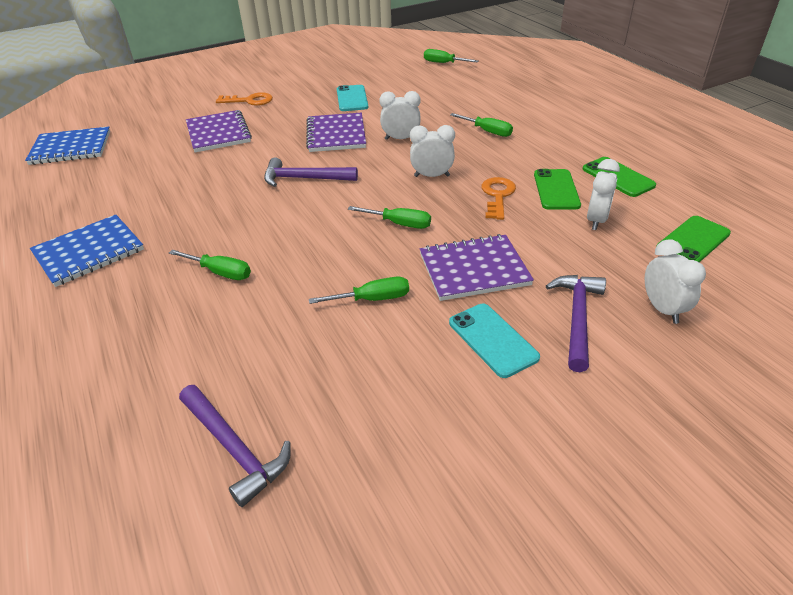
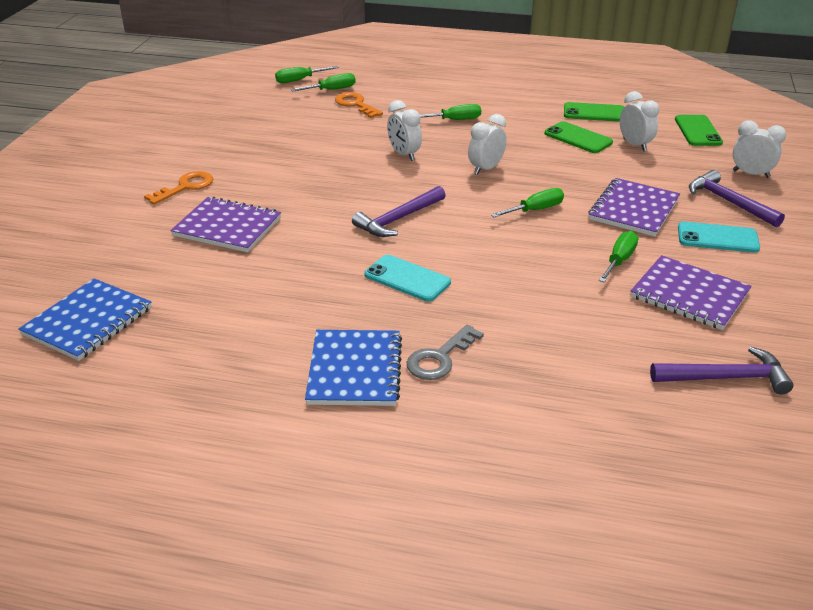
camera: 50 degrees left, 5 degrees down
green screwdriver [169,249,251,280] -> green screwdriver moved to [291,73,356,92]
purple notebook [306,113,366,152] -> purple notebook moved to [631,255,752,330]
turquoise phone [337,85,368,111] -> turquoise phone moved to [364,255,451,302]
white clock [379,91,421,140] -> white clock turned 75 degrees counterclockwise [387,100,422,161]
orange key [482,177,516,220] -> orange key moved to [335,92,383,118]
none -> grey key [407,325,484,380]

